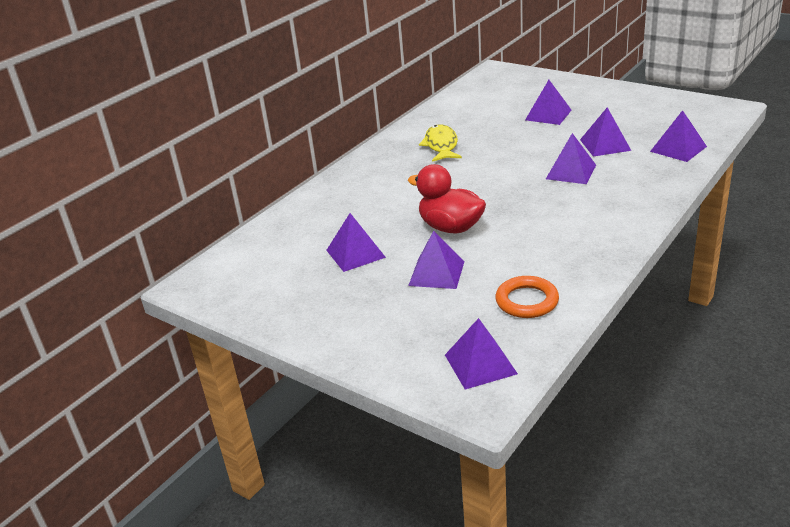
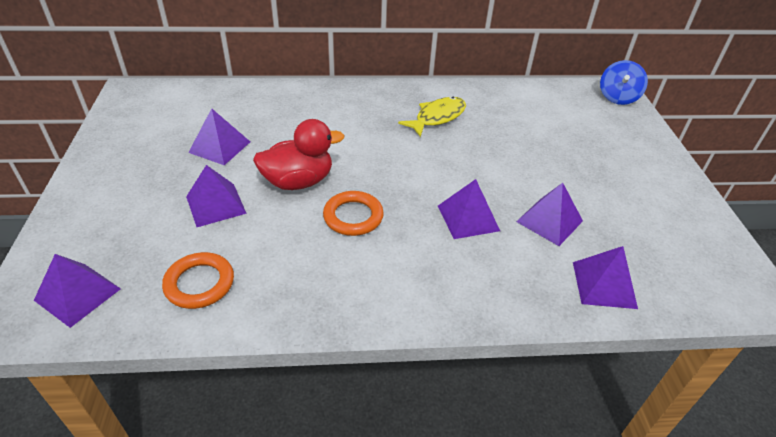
camera: 45 degrees right, 10 degrees up
red duck [408,164,486,234] -> red duck turned 75 degrees clockwise [253,119,345,190]
purple pyramid [525,80,572,125] -> none
none -> orange ring [323,191,384,236]
none -> blue spinning top [600,60,648,105]

